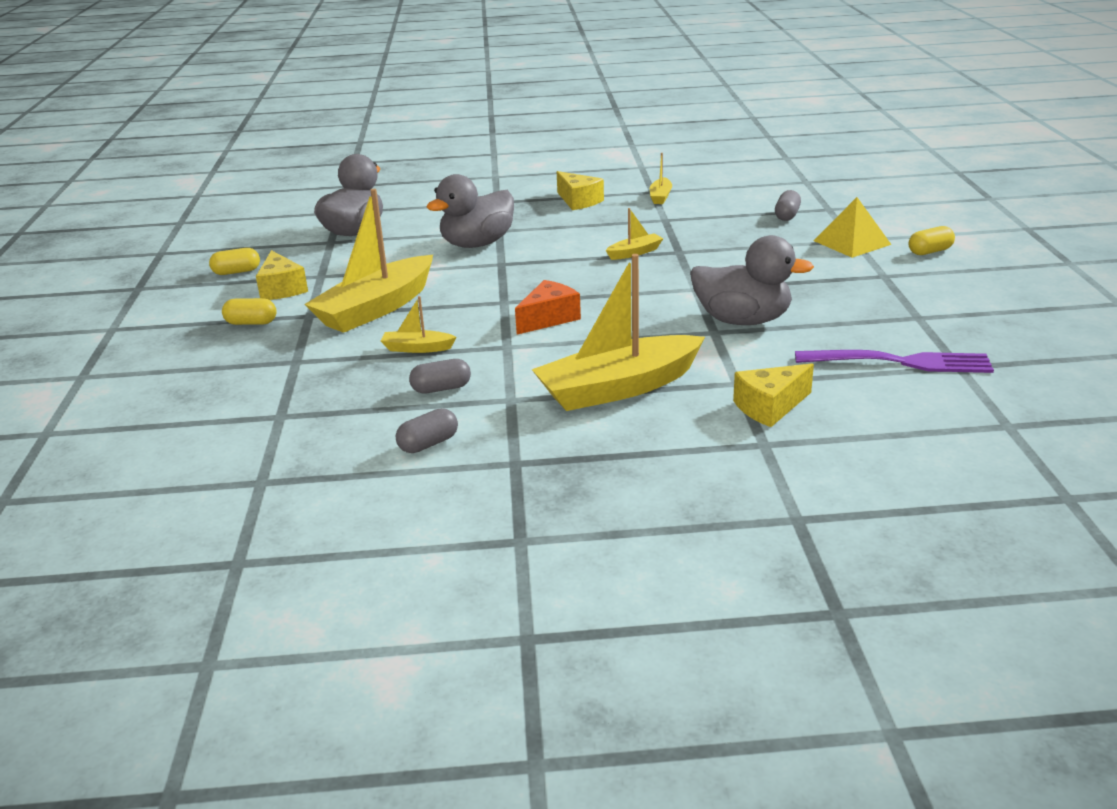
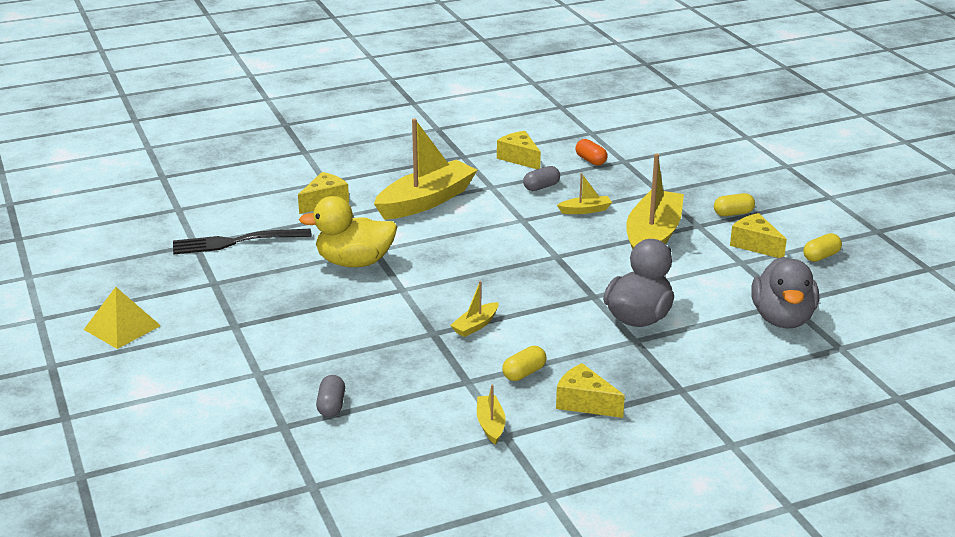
camera: 160 degrees right, 0 degrees up
grey capsule [396,408,458,453] -> yellow cheese [497,131,541,169]
orange cheese [515,280,581,335] -> none
grey duck [690,235,814,325] -> yellow duck [299,196,397,267]
purple fork [795,350,994,373] -> black fork [173,229,312,255]
yellow pyramid [813,197,891,258] -> yellow pyramid moved to [84,287,161,349]
yellow capsule [909,226,955,255] -> yellow capsule moved to [502,346,546,381]
none -> orange capsule [575,139,608,166]

